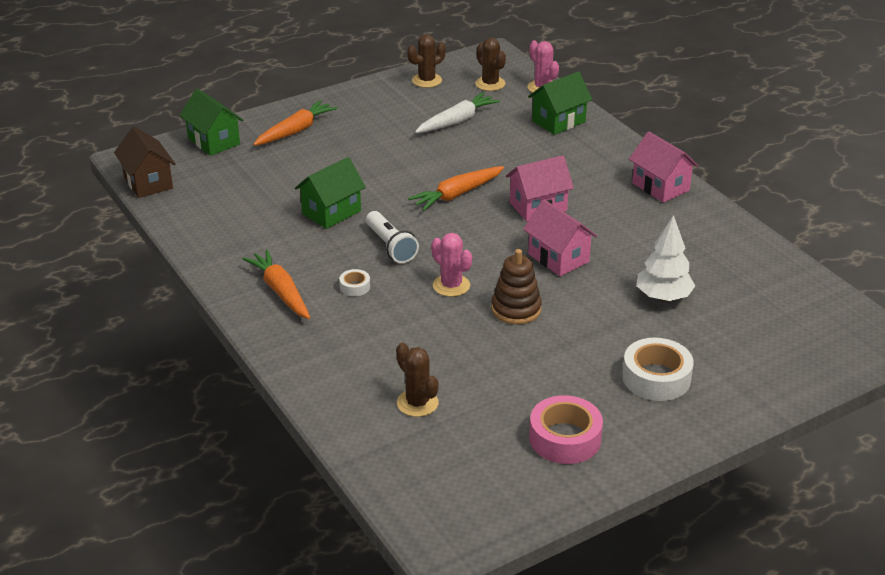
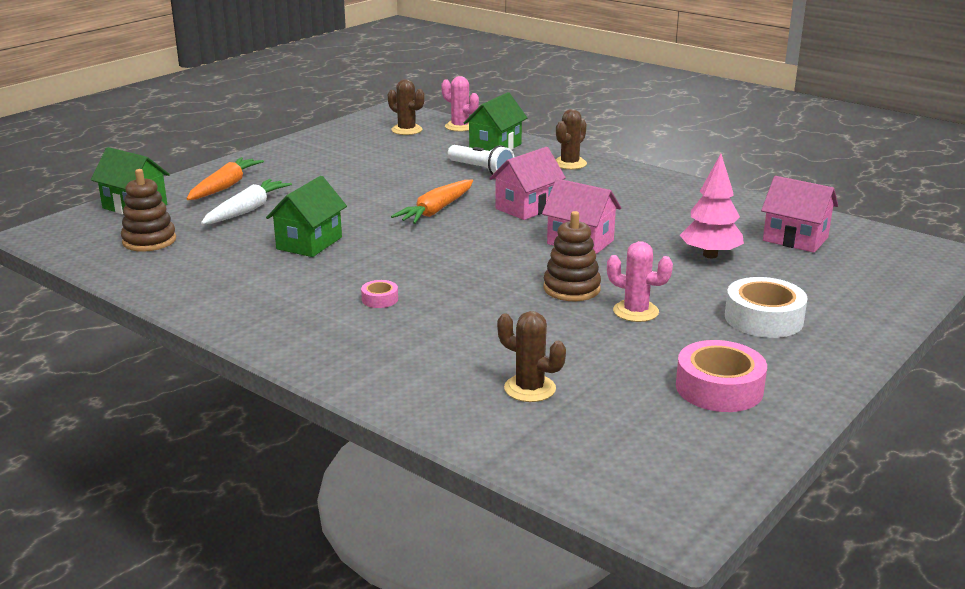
camera: 20 degrees left, 10 degrees down
brown house [114,126,176,198] -> none
orange carrot [242,249,310,319] -> none
white tape [339,269,370,296] -> pink tape [361,280,398,308]
white flashlight [366,211,419,263] -> white flashlight moved to [448,145,514,175]
brown cactus [407,35,446,88] -> brown cactus moved to [555,109,587,169]
white carrot [415,92,500,133] -> white carrot moved to [201,179,292,225]
pink cactus [431,233,472,297] -> pink cactus moved to [607,241,673,322]
pink house [629,132,699,203] -> pink house moved to [761,176,838,253]
white tree [637,215,695,302] -> pink tree [680,154,744,258]
none -> brown stacking toy [121,169,176,252]

